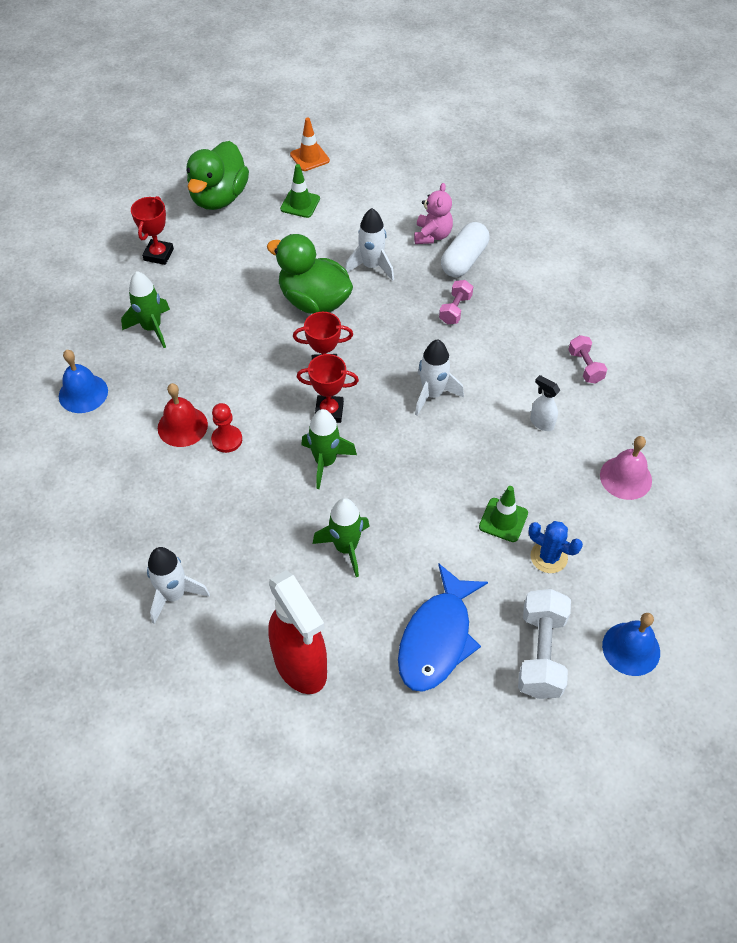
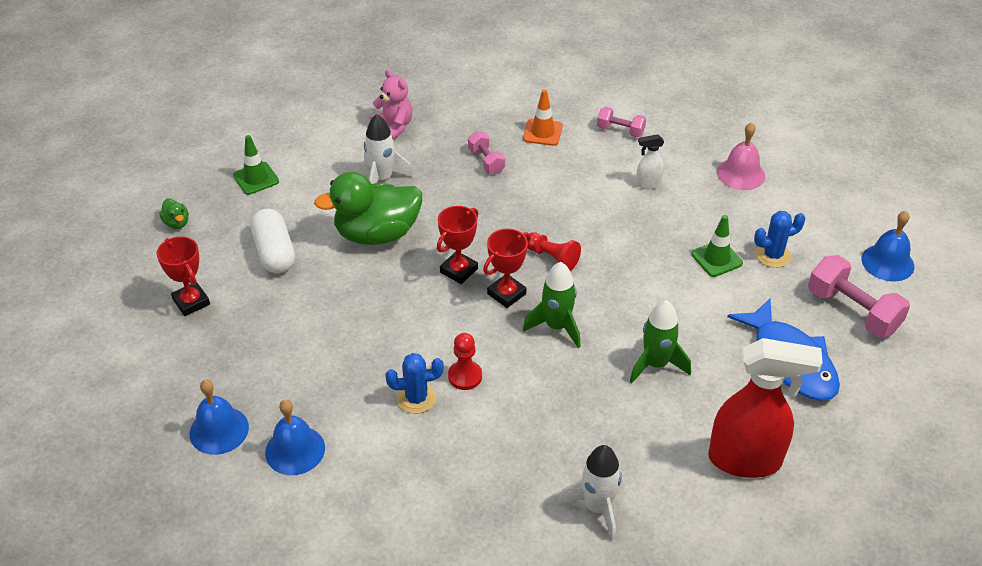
camera: 50 degrees left, 10 degrees down
green rocket [121,271,170,348] -> none
red bell [158,383,208,447] -> blue cactus [385,353,444,414]
green duck [186,141,249,210] -> green duck [159,199,189,229], size x0.40
orange traffic cone [290,118,330,171] -> orange traffic cone moved to [523,89,563,146]
white rocket [415,339,464,416] -> none
white capsule [441,222,489,277] -> white capsule moved to [251,208,295,273]
white dumbbell [518,589,571,699] -> pink dumbbell [808,255,910,338]
none -> blue bell [190,379,249,455]
none -> red pawn [526,232,581,271]

